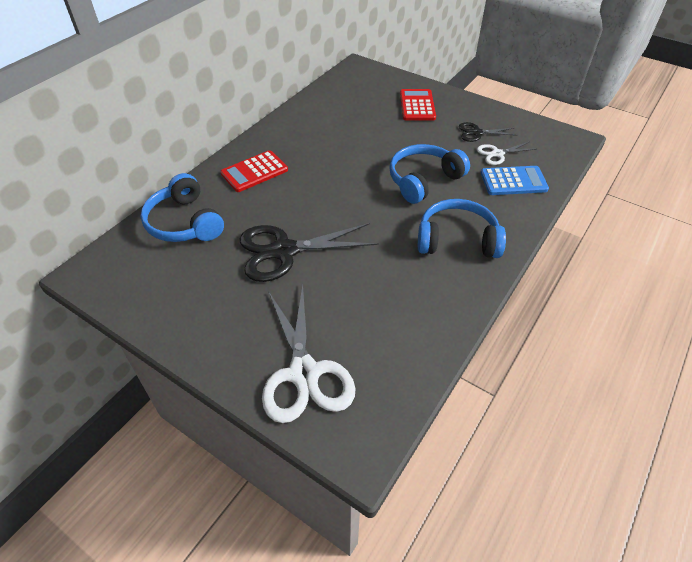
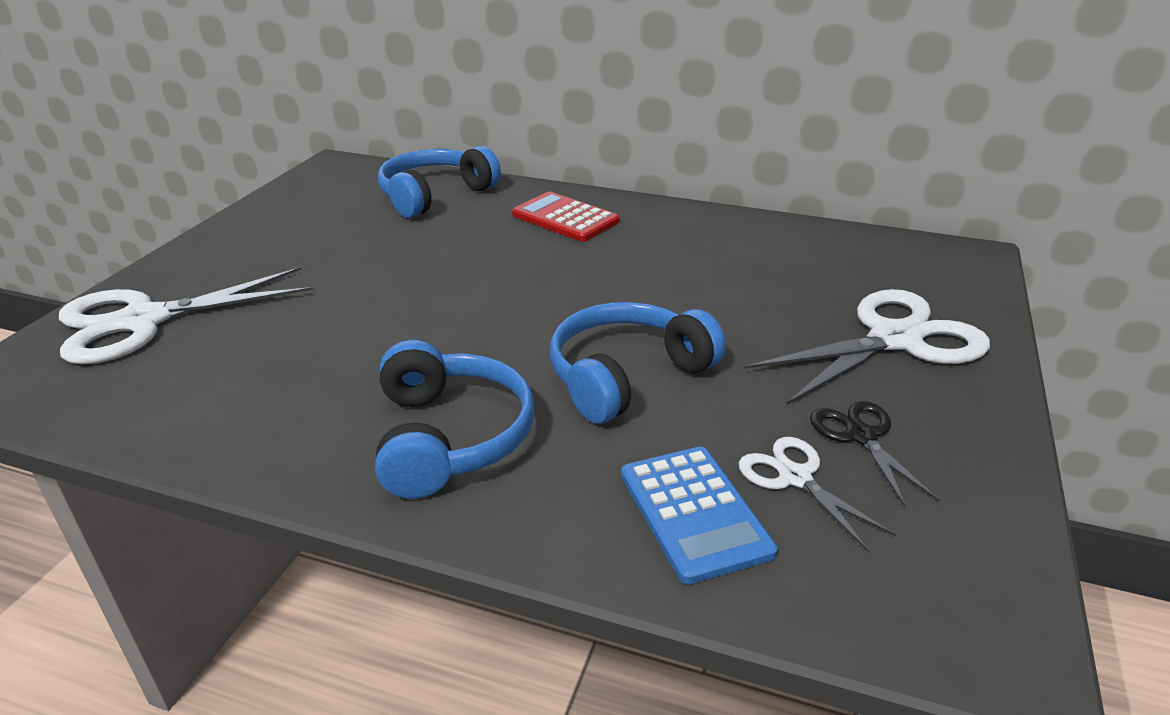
camera: 75 degrees right, 15 degrees down
black scissors [240,223,379,282] -> none
blue headphones [389,144,470,204] -> blue headphones turned 75 degrees counterclockwise [550,302,726,424]
red calculator [400,89,436,121] -> white scissors [744,289,990,405]

